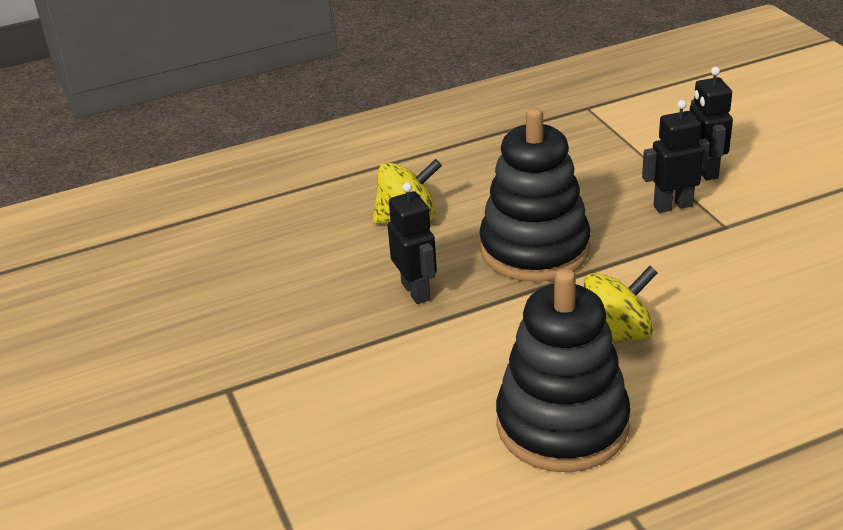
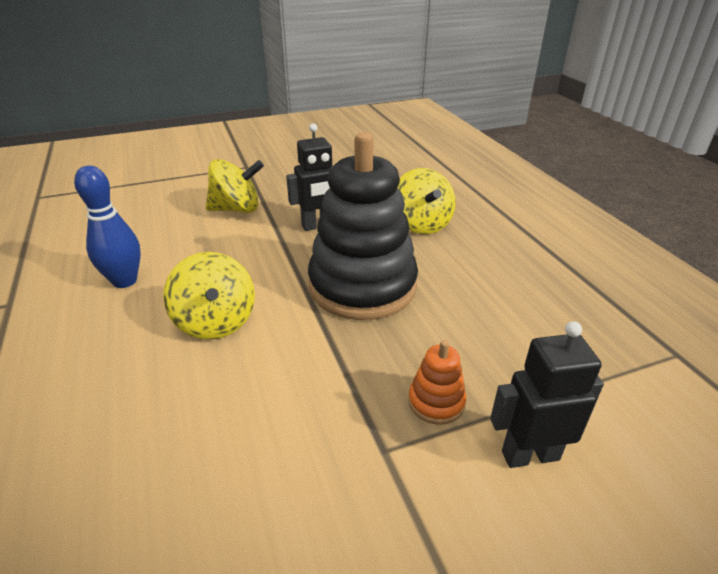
camera: 90 degrees right, 0 degrees up
black stacking toy [496,269,631,472] -> blue bowling pin [74,166,141,288]
black robot [642,100,710,213] -> orange stacking toy [408,340,466,425]
none -> yellow spinning top [206,159,264,213]

